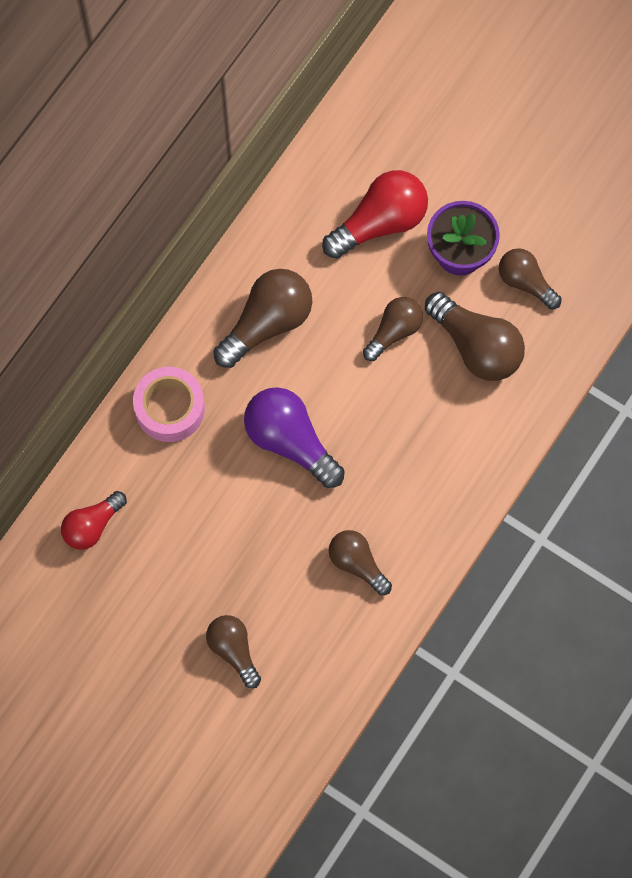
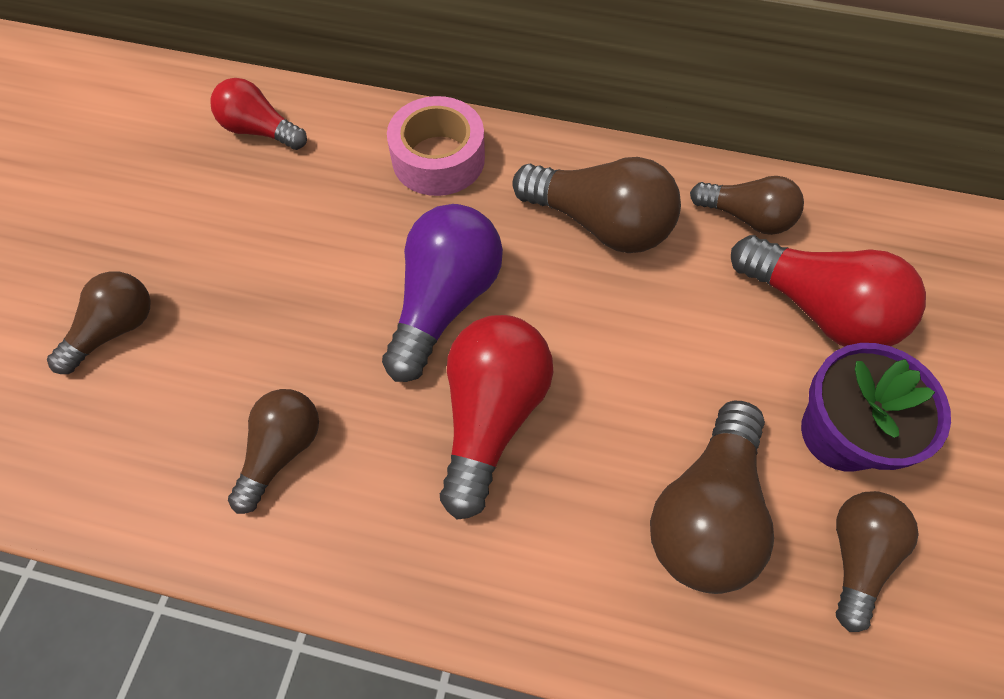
camera: 70 degrees right, 10 degrees down
brown light bulb [363,297,423,361] -> brown light bulb moved to [690,176,804,235]
none -> red light bulb [440,315,553,520]

